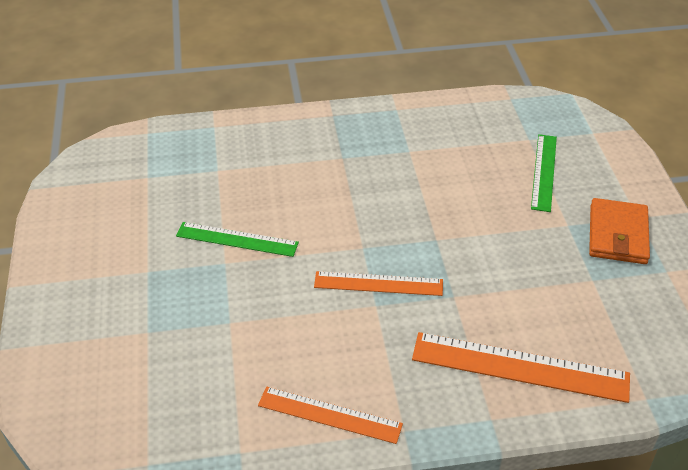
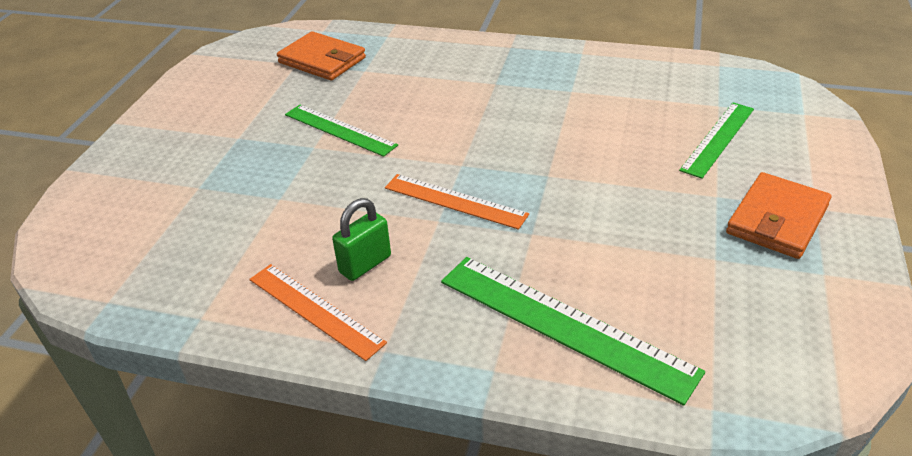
camera: 25 degrees right, 5 degrees down
orange ruler [412,332,630,403] -> green ruler [441,257,705,406]
none -> orange wallet [277,31,366,81]
none -> green padlock [332,198,391,281]

